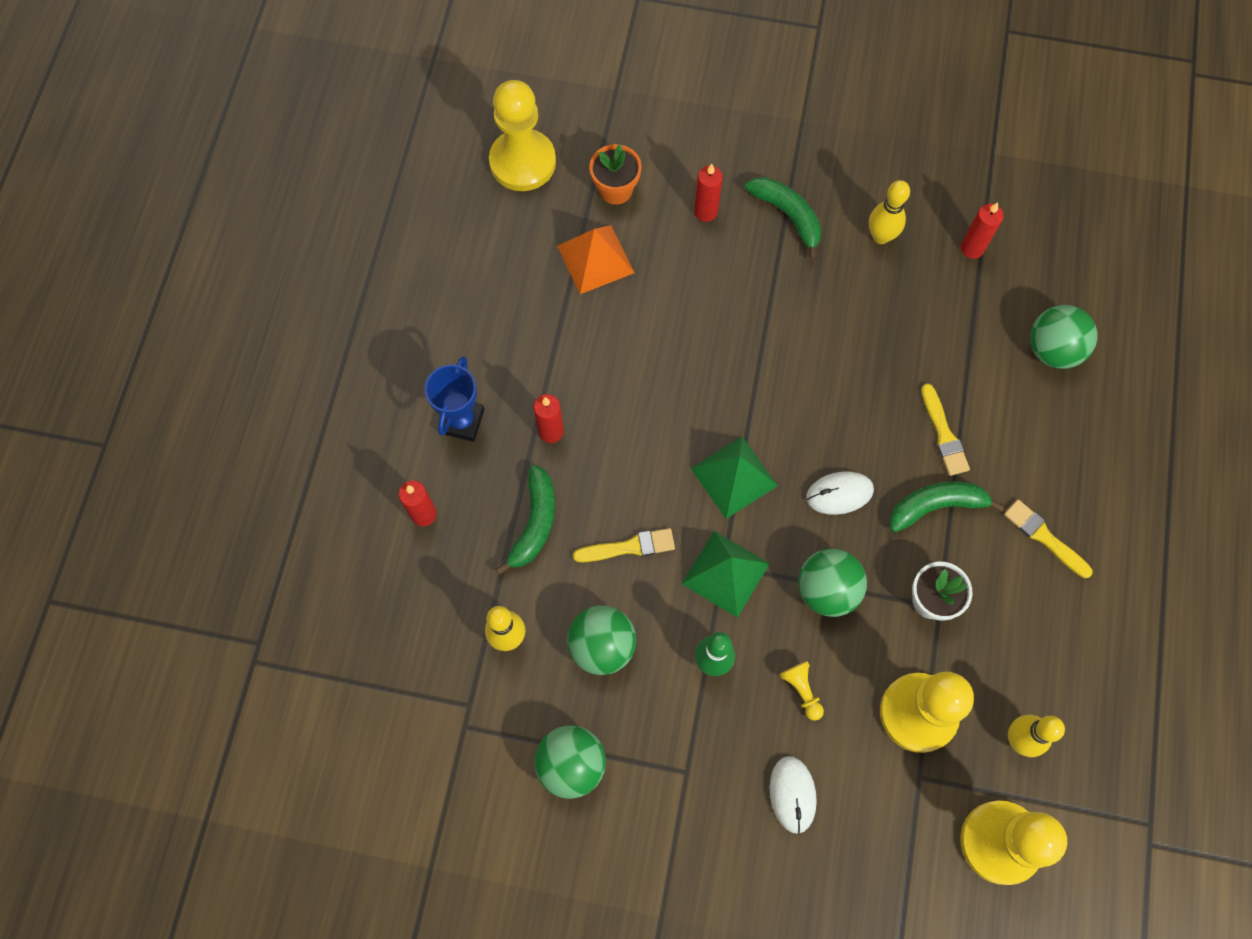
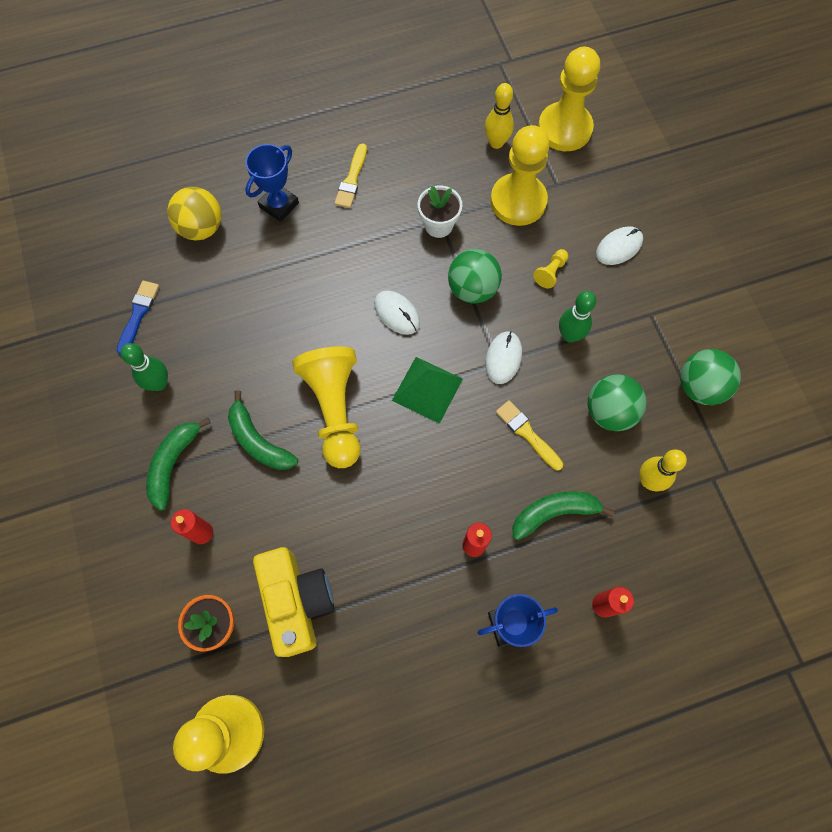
camera: 120 degrees left, 0 degrees up
orange pyramid [557,225,634,294] -> yellow camera [253,547,334,657]
green pyramid [682,531,770,618] -> white mouse [485,331,522,384]
yellow bowling pin [869,180,910,244] -> green bowling pin [121,343,168,391]
green banana [889,482,1005,532] -> green banana moved to [228,390,298,470]
yellow brush [921,383,970,476] -> none
red candle [961,202,1004,259] -> blue brush [117,281,159,355]
green ball [1030,305,1098,369] -> yellow ball [167,187,222,241]
none -> blue trophy [245,144,299,222]
none -> yellow pawn [292,346,361,468]

